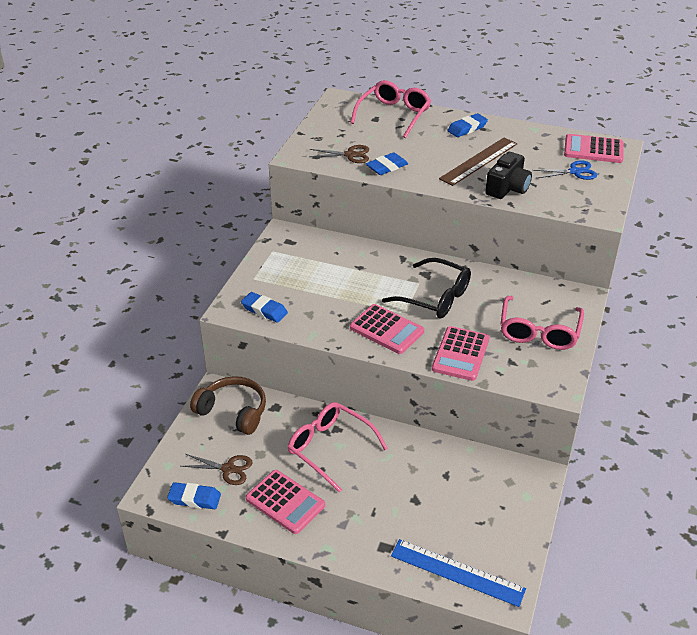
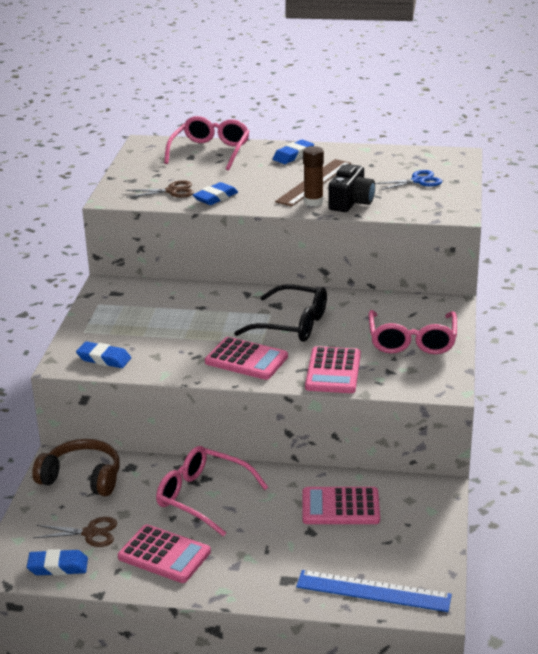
camera: 10 degrees left, 10 degrees down
pink calculator [564,134,624,163] -> pink calculator moved to [302,487,380,524]
none -> brown glue stick [303,146,324,206]

